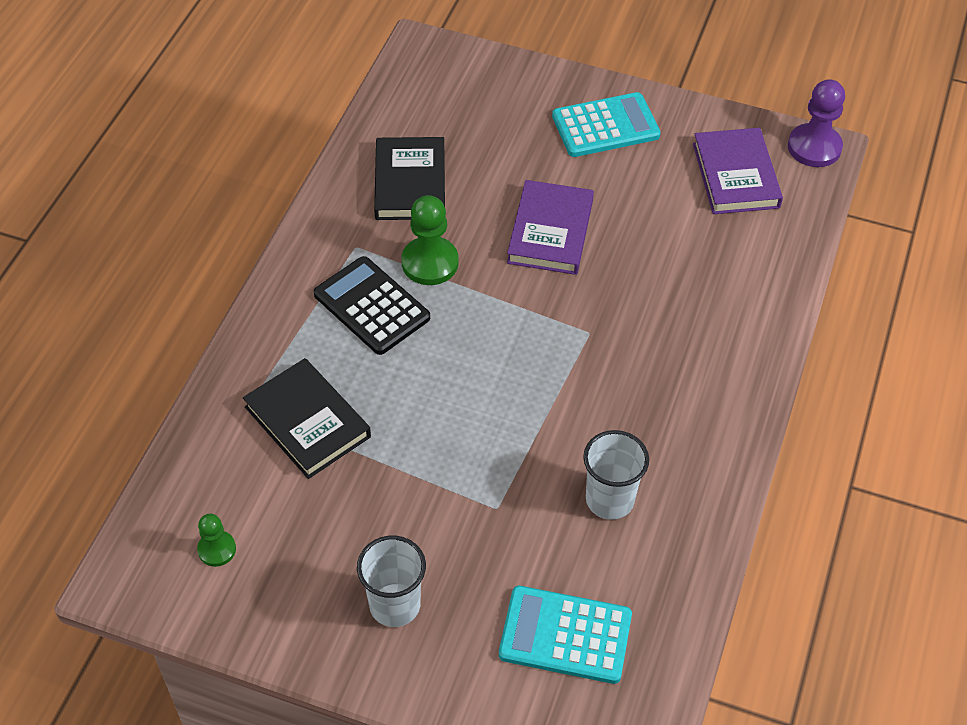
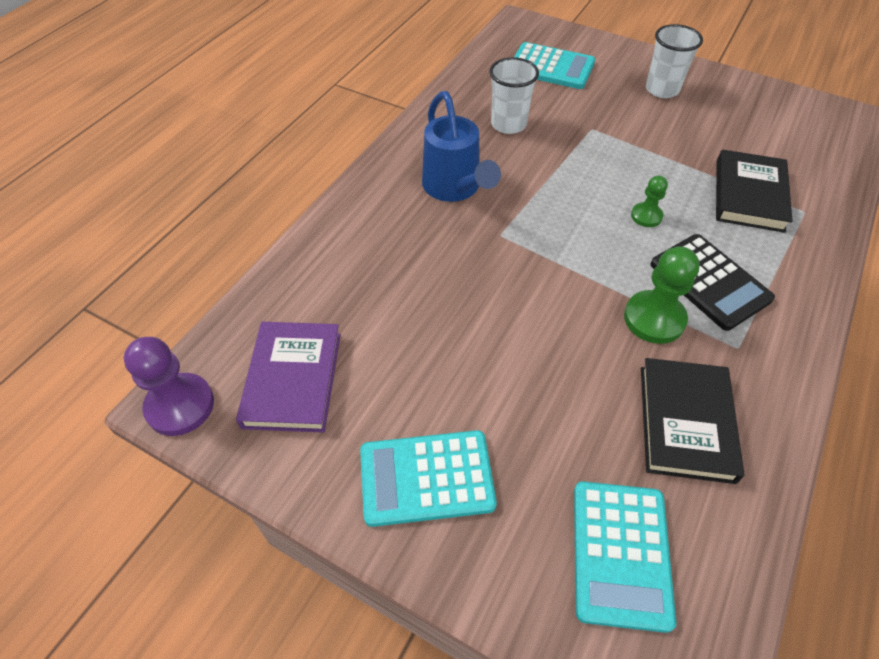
camera: 170 degrees left, 0 degrees up
green pawn [197,514,236,567] -> green pawn moved to [631,176,668,227]
black book [243,358,371,479] -> black book turned 45 degrees clockwise [716,149,793,233]
purple book [507,180,594,275] -> none
none -> blue watering can [422,91,501,202]
none -> turquoise calculator [574,481,676,633]

